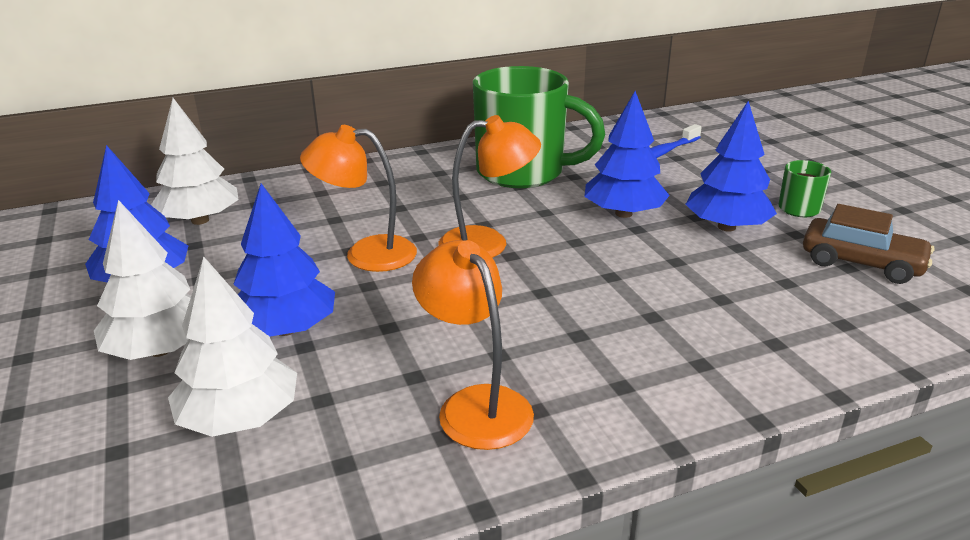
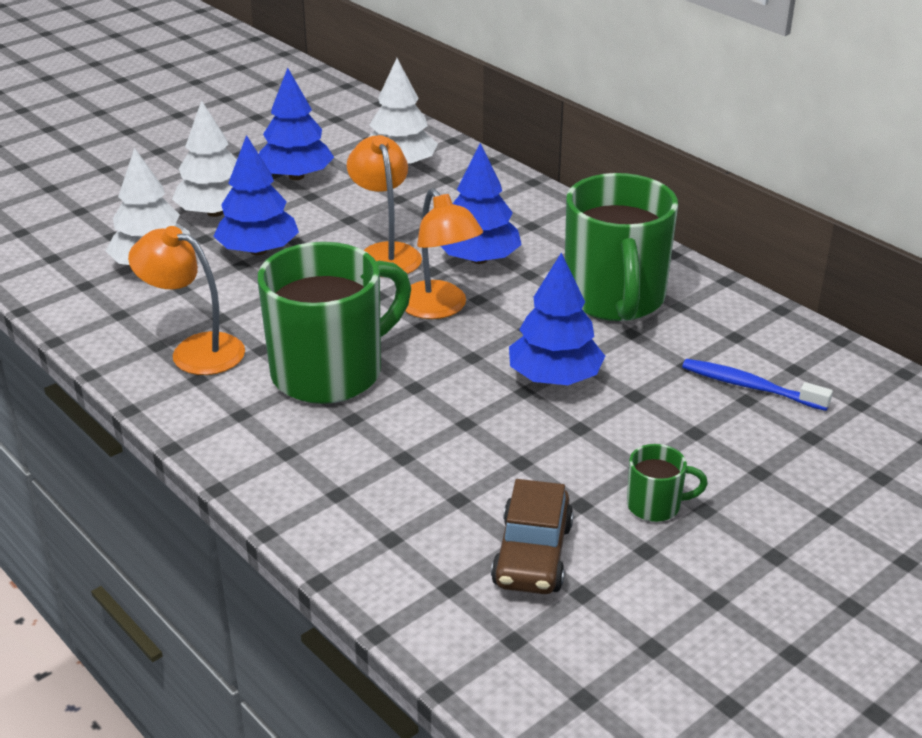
camera: 70 degrees right, 5 degrees up
orange lamp [412,240,534,450] -> orange lamp turned 105 degrees counterclockwise [128,226,245,375]
blue tree [685,101,777,231] -> blue tree moved to [441,143,522,264]
none -> green mug [258,242,411,404]

